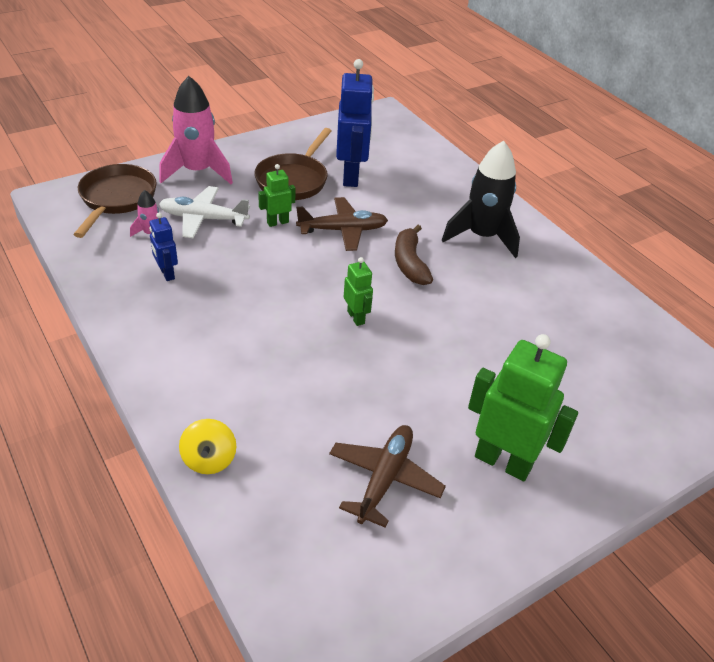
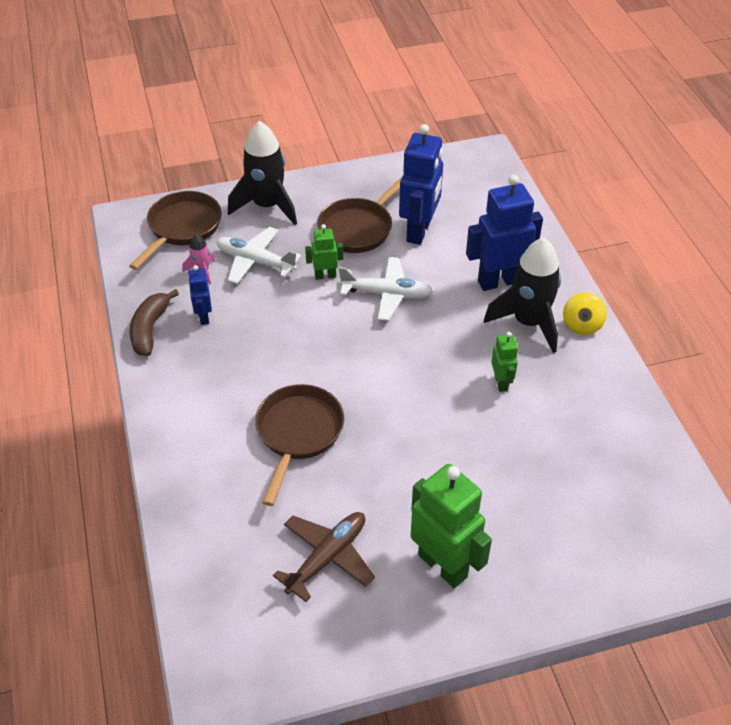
camera: 20 degrees right, 5 degrees up
pink rocket [159,76,233,184] -> black rocket [228,121,297,225]
yellow spinning top [179,419,236,474] -> yellow spinning top moved to [563,293,607,335]
brown plane [296,197,388,251] -> white plane [339,257,432,321]
green robot [344,257,373,326] -> green robot moved to [491,332,518,392]
brown banana [395,225,433,285] -> brown banana moved to [130,289,179,356]
none -> brown pan [255,384,344,506]
none -> blue robot [466,175,543,291]

